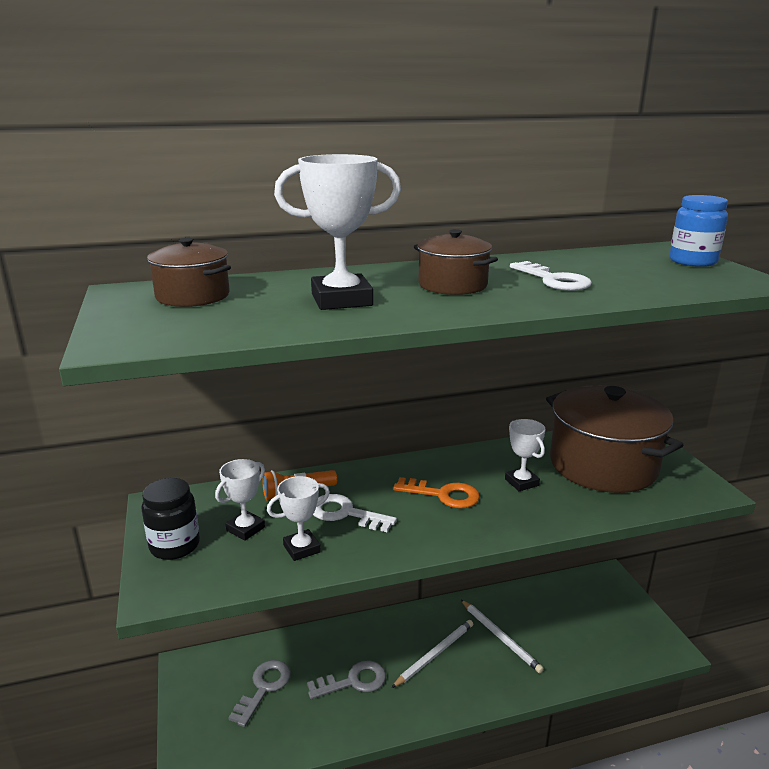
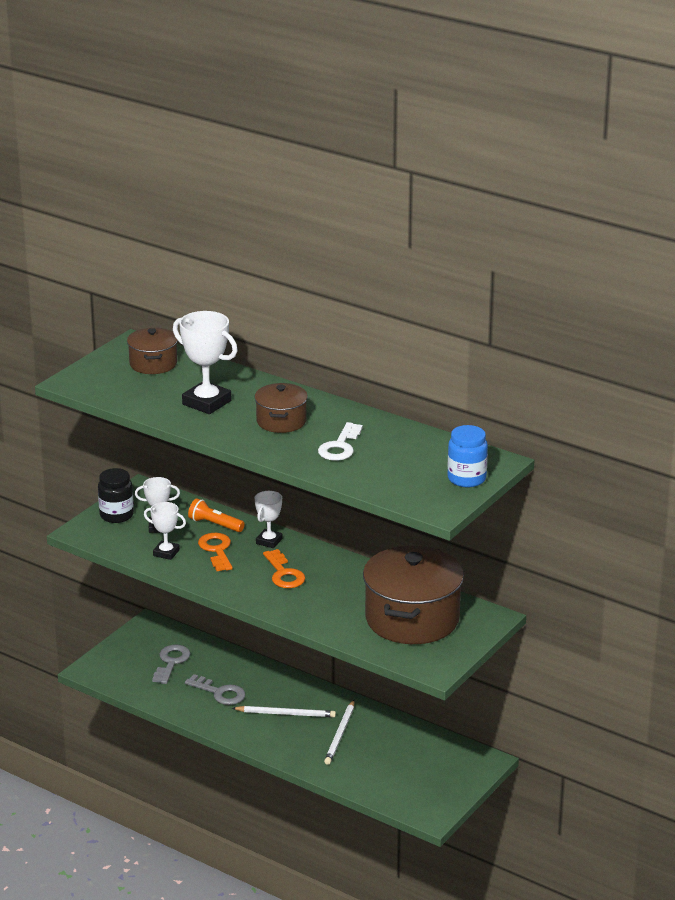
camera: 50 degrees right, 5 degrees up
grey key [228,660,291,727] -> grey key turned 60 degrees counterclockwise [152,645,190,684]
white key [313,494,397,532] -> orange key [198,533,233,571]
white trophy [505,419,546,491] -> white trophy moved to [255,491,282,548]

